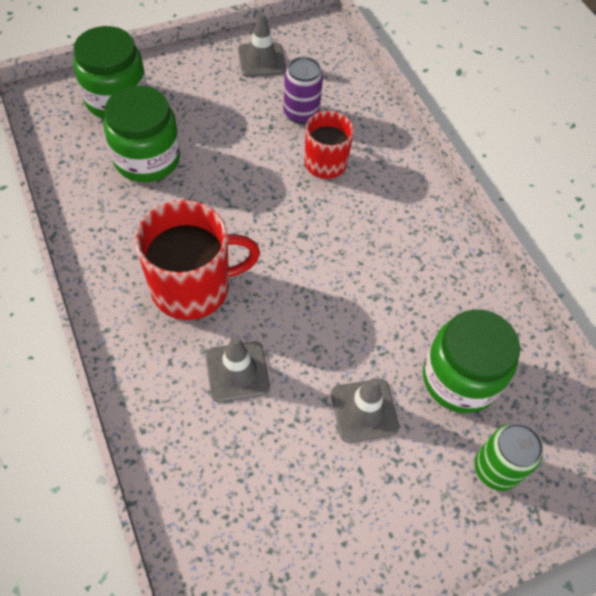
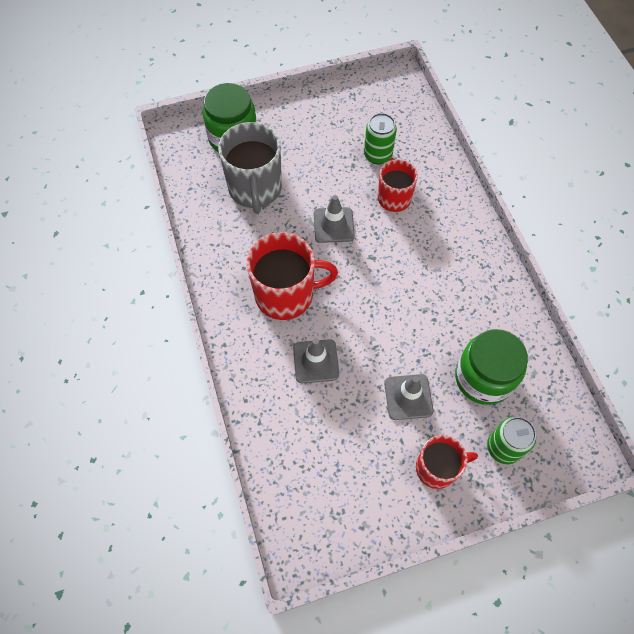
camera: 10 degrees right, 5 degrees up
green jar [104,85,180,182] -> grey mug [218,122,282,214]
grey traffic cone [238,13,286,77] -> grey traffic cone moved to [314,195,355,243]
purple can [283,57,323,124] -> green can [364,113,397,164]
none -> red mug [416,435,478,489]

